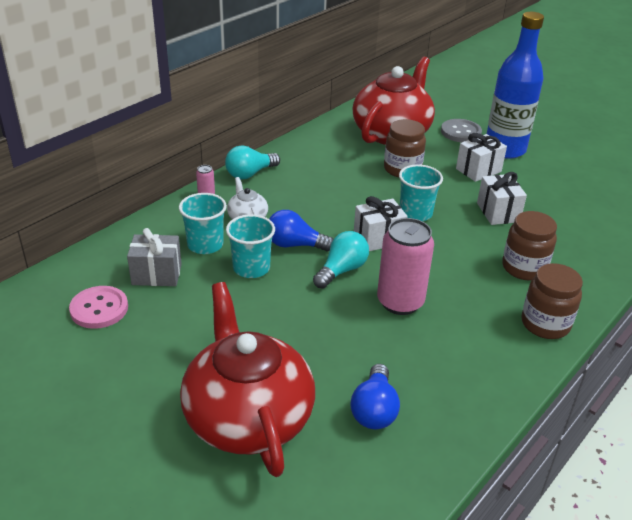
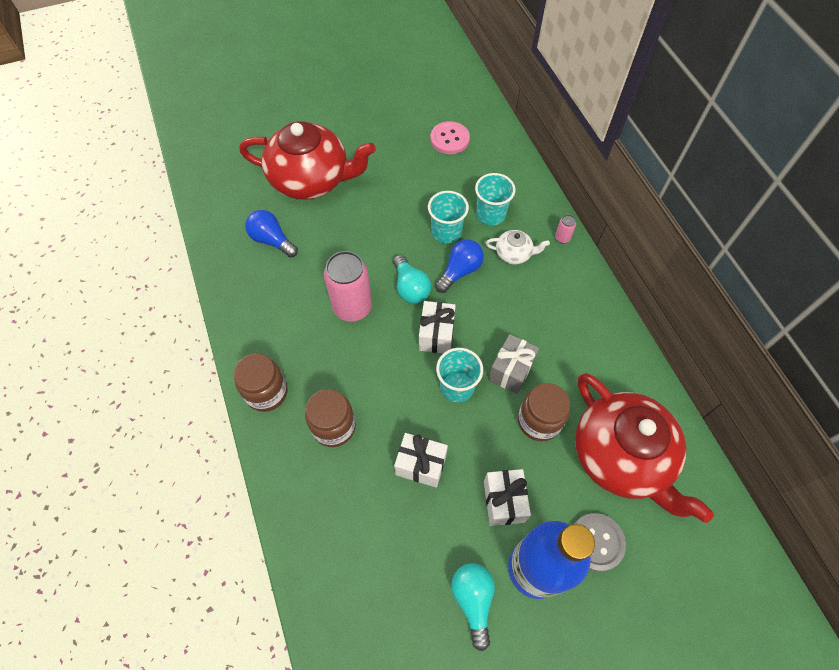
camera: 120 degrees right, 25 degrees up
grey gift [127,228,182,286] -> grey gift moved to [488,334,539,394]
turquoise light bulb [225,145,280,179] -> turquoise light bulb moved to [451,563,495,651]

